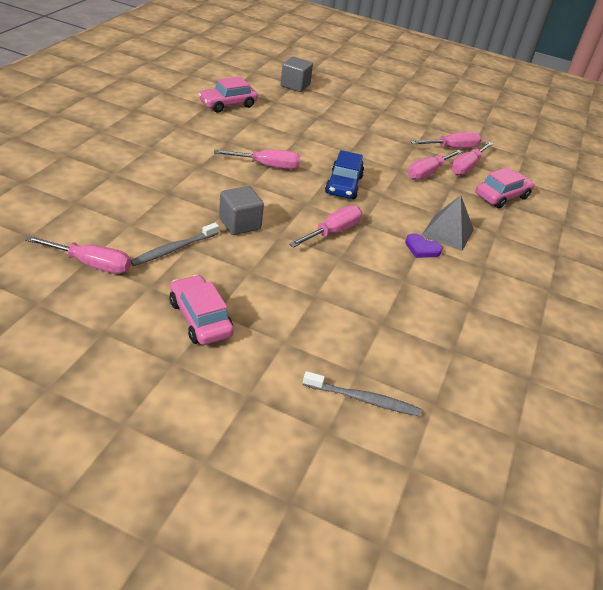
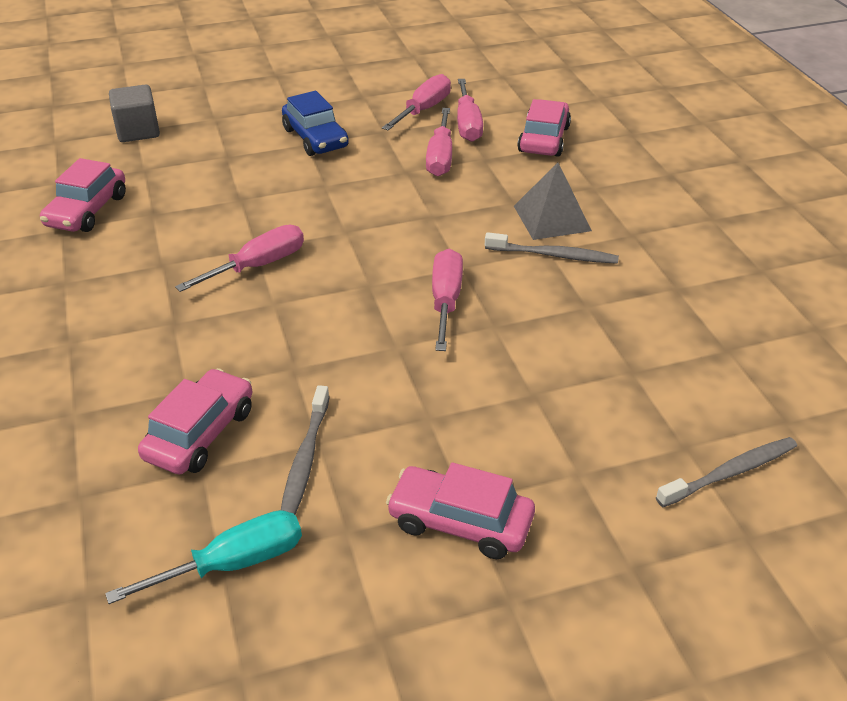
camera: 35 degrees left, 0 degrees up
pink screwdriver [25,236,131,274] -> turquoise screwdriver [105,510,302,604]
grey cube [219,186,264,235] -> none
blue car [325,150,364,199] -> blue car moved to [282,91,349,156]
purple heart [405,233,443,258] -> grey toothbrush [485,232,619,264]
none -> pink car [138,368,252,475]

